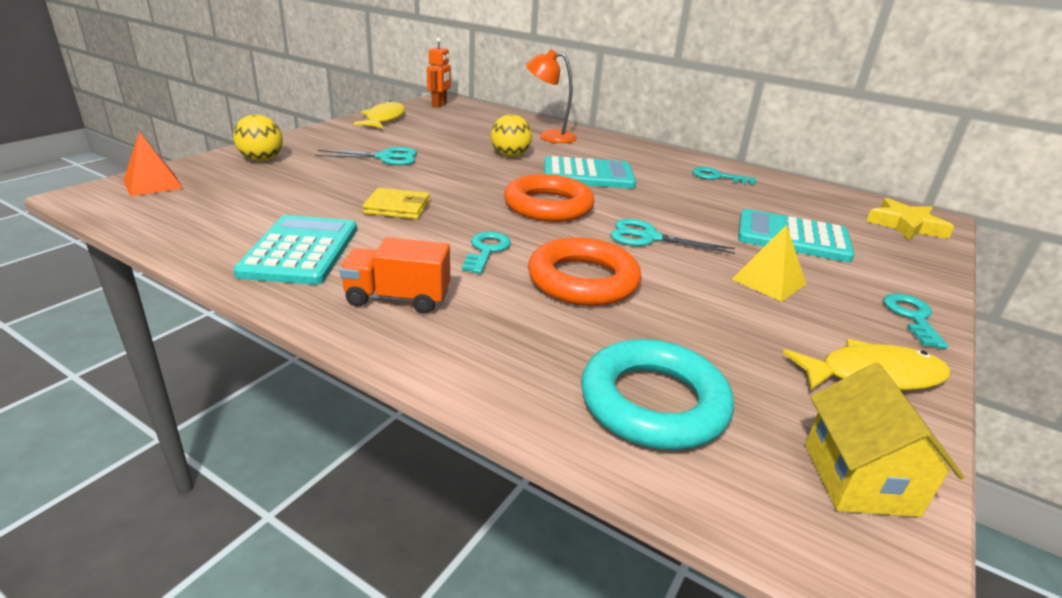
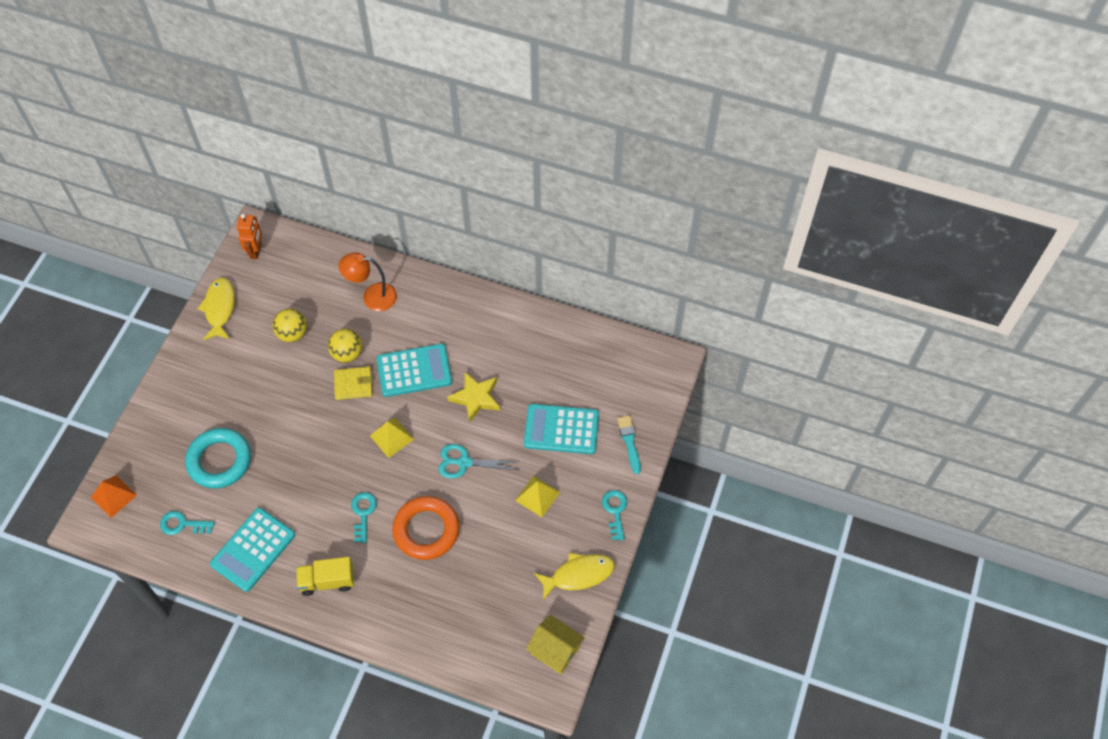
camera: 10 degrees left, 30 degrees up
yellow ball [233,114,283,161] -> yellow ball moved to [273,309,307,342]
turquoise calculator [233,215,357,285] -> turquoise calculator turned 135 degrees counterclockwise [210,508,295,592]
turquoise scissors [315,147,417,165] -> none
orange truck [339,237,450,314] -> yellow truck [296,557,354,596]
yellow wallet [363,188,430,219] -> yellow wallet moved to [334,367,372,400]
orange ring [504,174,595,222] -> yellow pyramid [370,418,414,458]
turquoise ring [581,339,734,450] -> turquoise ring moved to [185,428,251,489]
turquoise key [692,167,756,185] -> turquoise key moved to [160,511,214,535]
yellow house [805,363,964,517] -> yellow house turned 45 degrees counterclockwise [526,615,585,674]
yellow star [866,198,954,240] -> yellow star moved to [447,372,500,423]
none -> turquoise brush [617,415,641,474]

